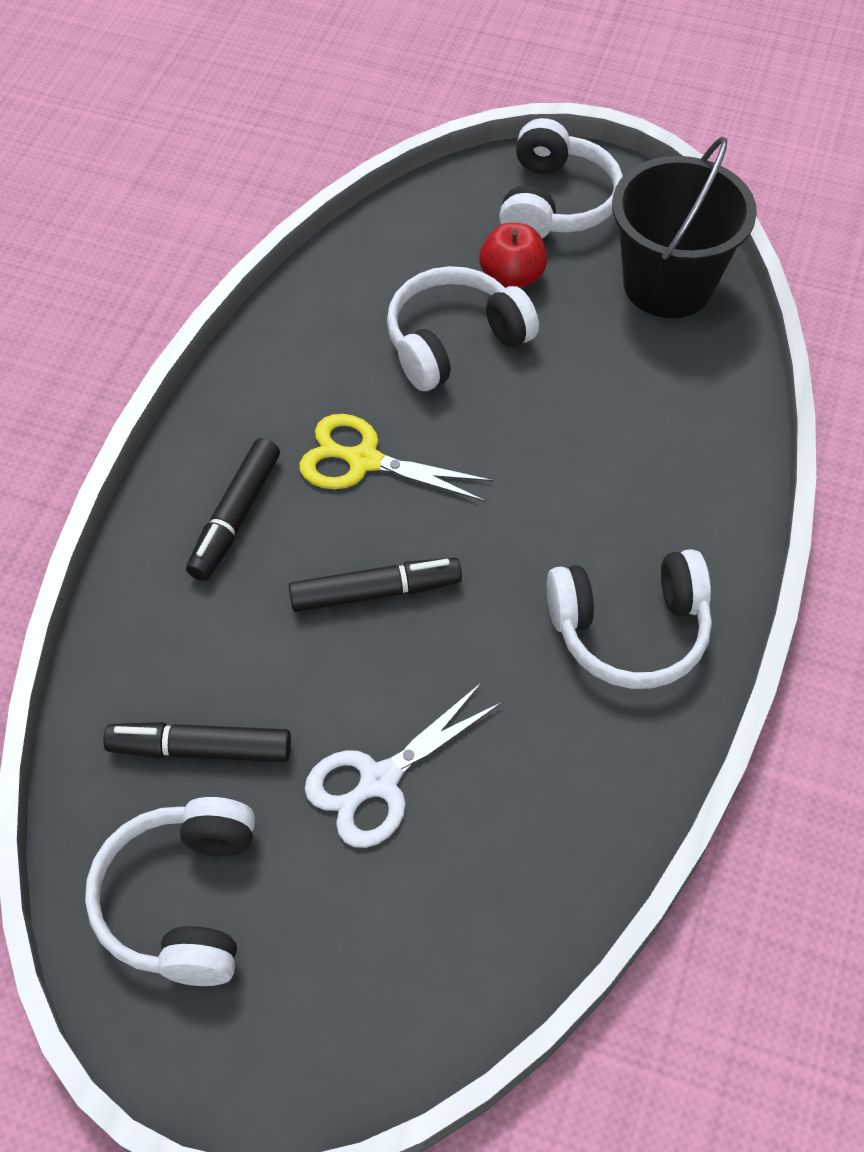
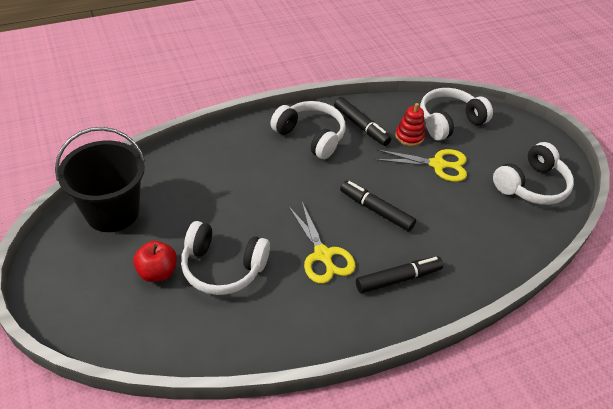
camera: 135 degrees left, 10 degrees down
black marker [103,722,291,762] -> black marker moved to [334,97,391,146]
white scissors [305,682,502,848] -> yellow scissors [375,149,467,182]
white headphones [499,118,623,239] -> white headphones moved to [420,88,493,141]
none -> red stacking toy [395,103,425,146]

